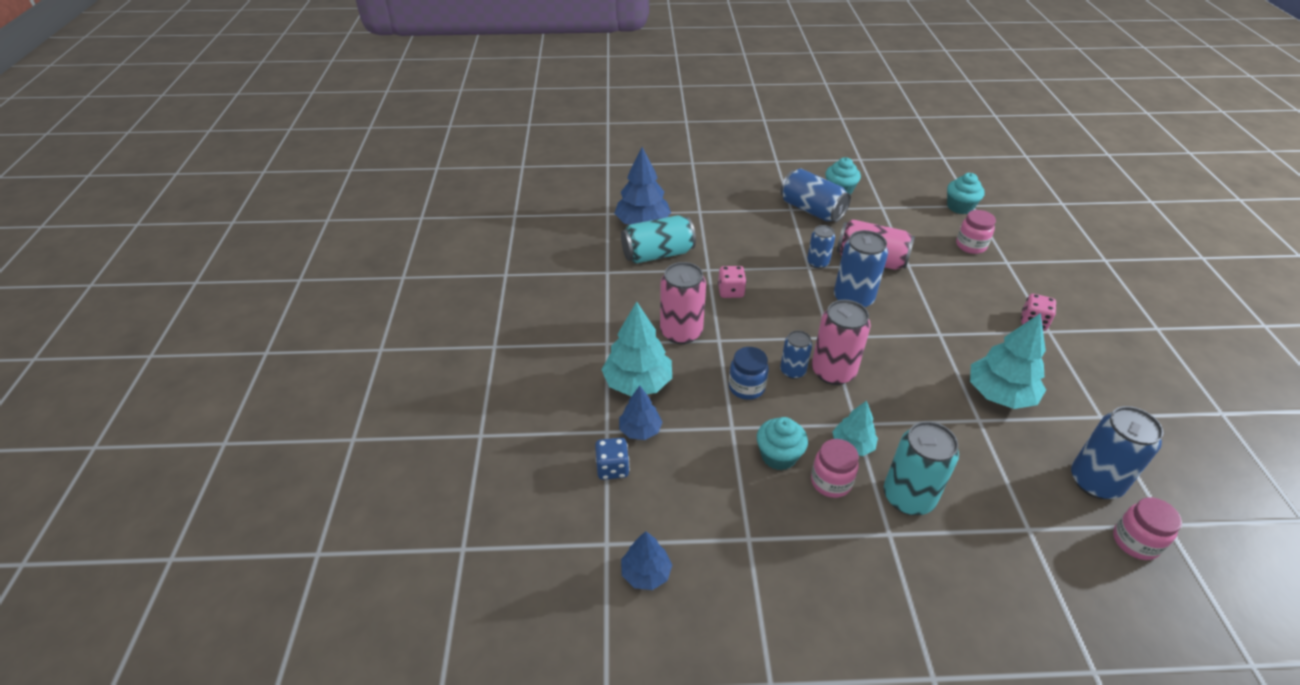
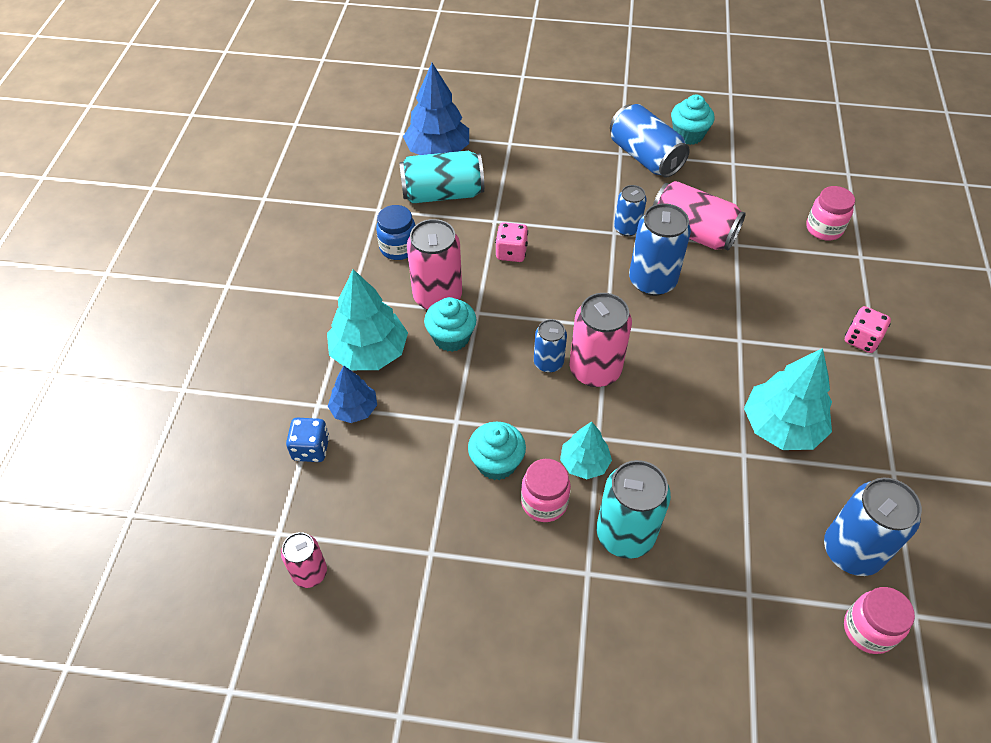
camera: 10 degrees right, 10 degrees up
blue tree [621,531,672,590] -> pink can [281,532,327,588]
blue jar [729,347,769,400] -> blue jar moved to [376,205,415,260]
turquoise cupcake [947,173,985,214] -> turquoise cupcake moved to [424,297,477,352]

